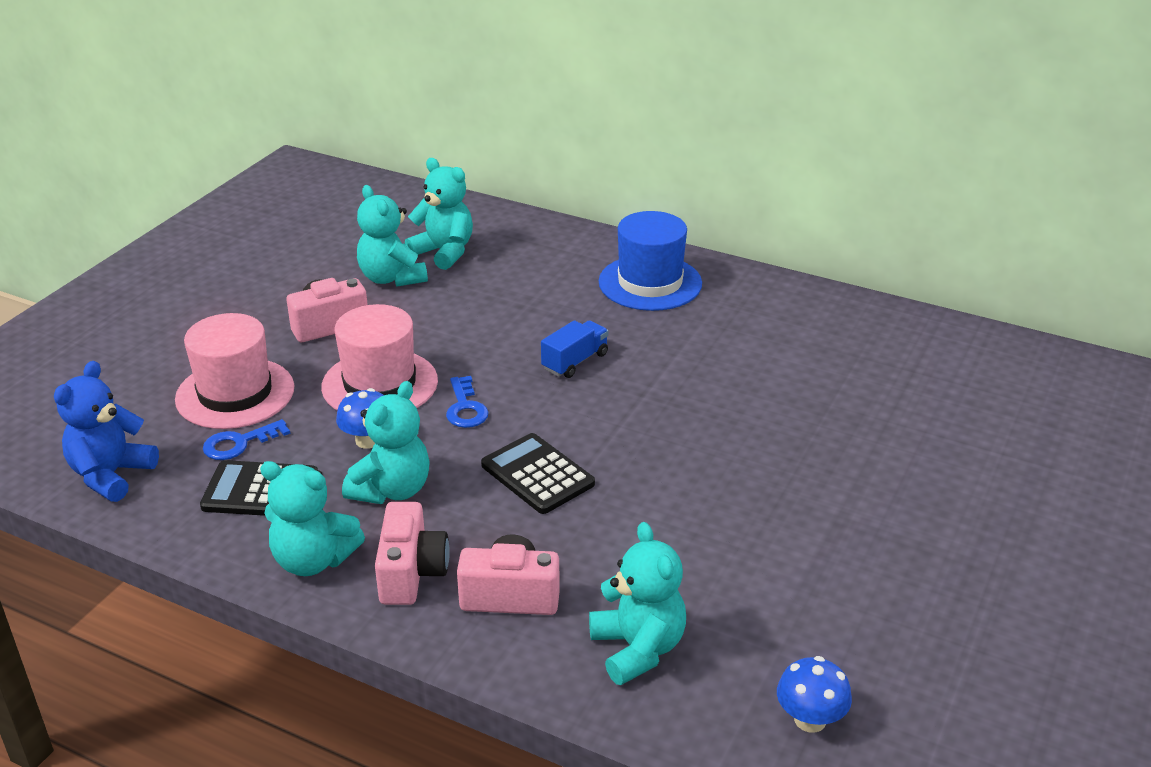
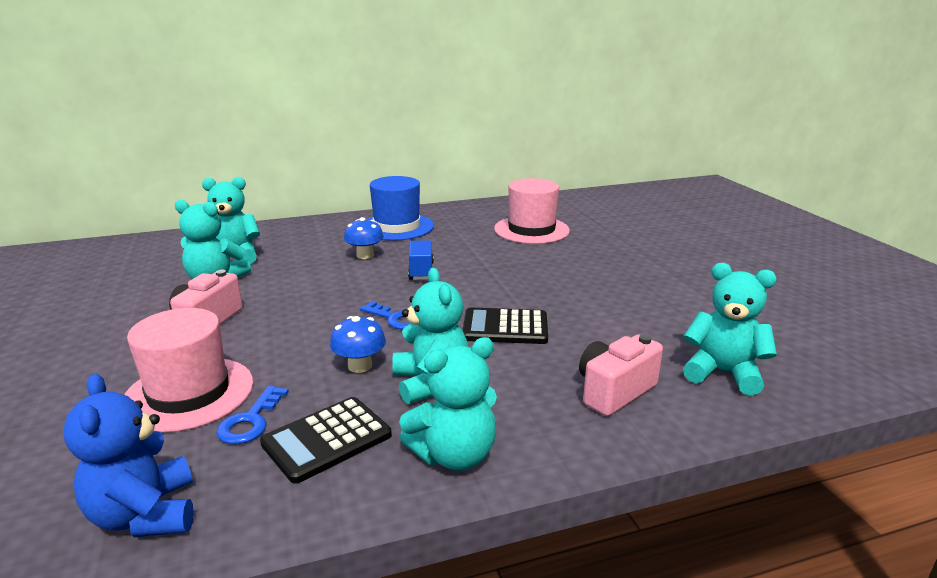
camera: 45 degrees left, 10 degrees down
pink hat [321,304,438,410] -> pink hat moved to [494,178,570,244]
pink camera [375,502,450,605] -> none
blue mushroom [777,656,852,733] -> blue mushroom moved to [344,217,384,259]

